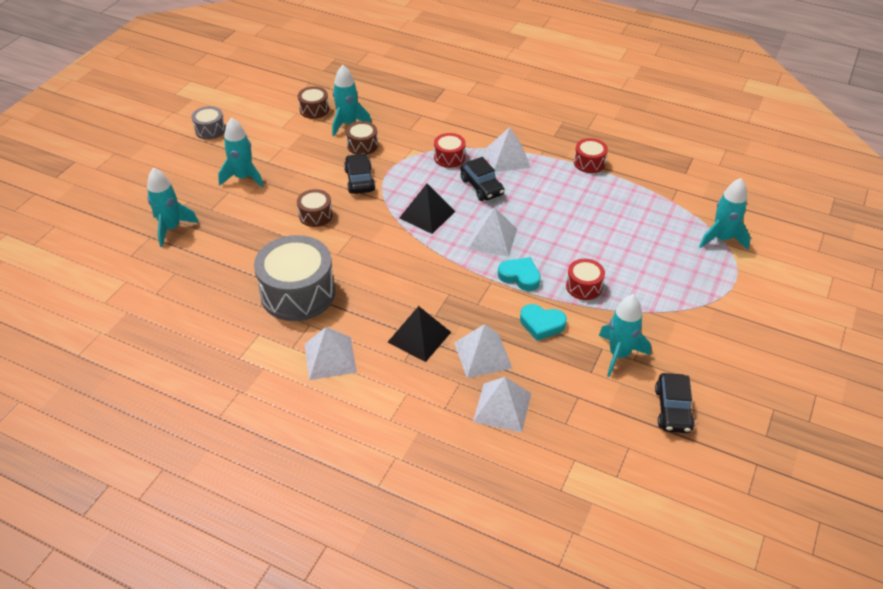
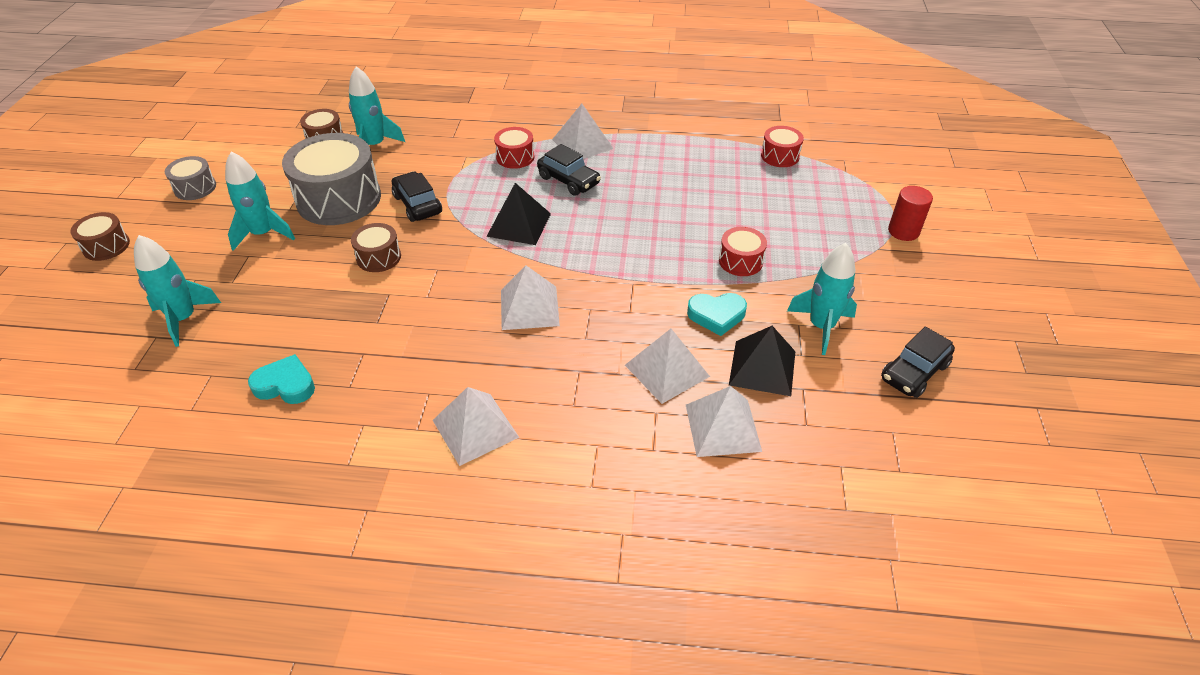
camera: 20 degrees left, 0 degrees up
grey drum [254,235,335,321] -> grey drum moved to [282,133,381,225]
brown drum [346,121,378,155] -> brown drum moved to [70,212,130,261]
black pyramid [388,306,451,362] -> black pyramid moved to [729,326,795,396]
white pyramid [468,207,517,257] -> white pyramid moved to [501,265,560,330]
turquoise heart [498,257,541,291] -> turquoise heart moved to [248,354,315,404]
red drum [574,138,608,173] -> red drum moved to [761,126,804,167]
black car [655,373,695,433] -> black car turned 60 degrees clockwise [881,327,955,398]
turquoise rocket [699,178,751,250] -> none
none -> red cylinder [888,186,933,241]

